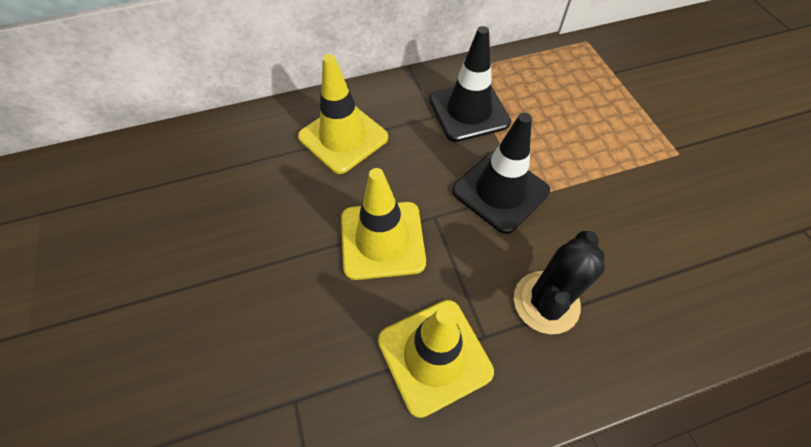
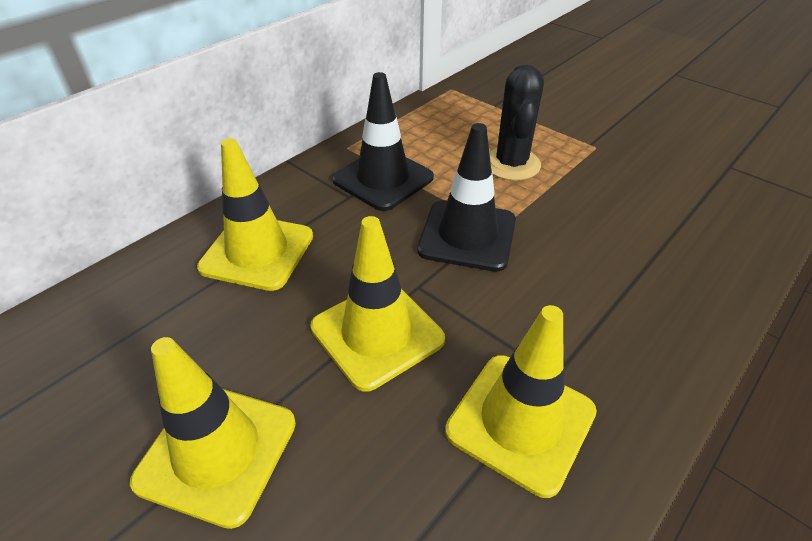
camera: 30 degrees left, 15 degrees down
black cactus [514,231,605,334] -> black cactus moved to [489,65,544,181]
none -> yellow traffic cone [130,337,296,529]

